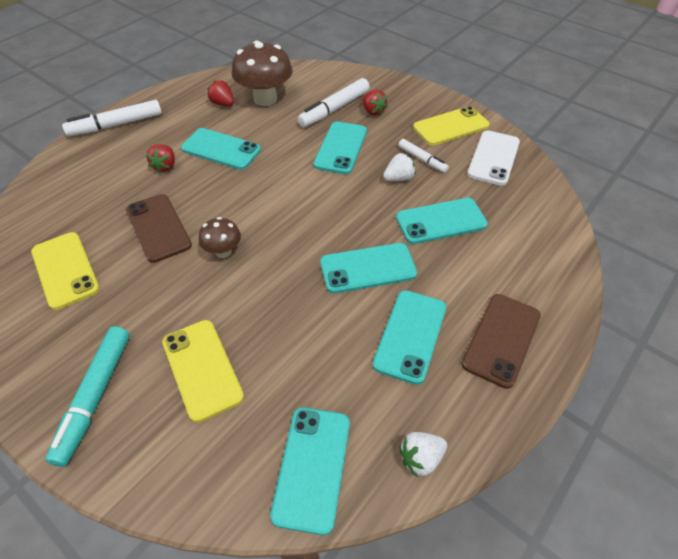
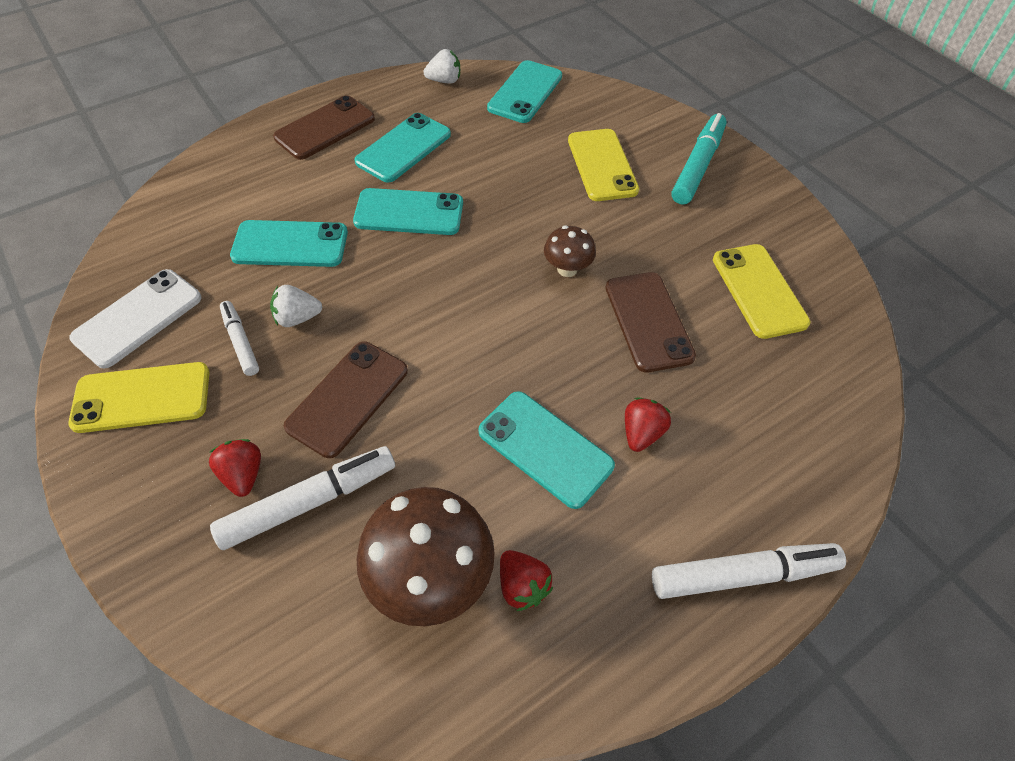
camera: 165 degrees left, 5 degrees up
turquoise phone [313,121,367,174] -> brown phone [284,342,408,458]

